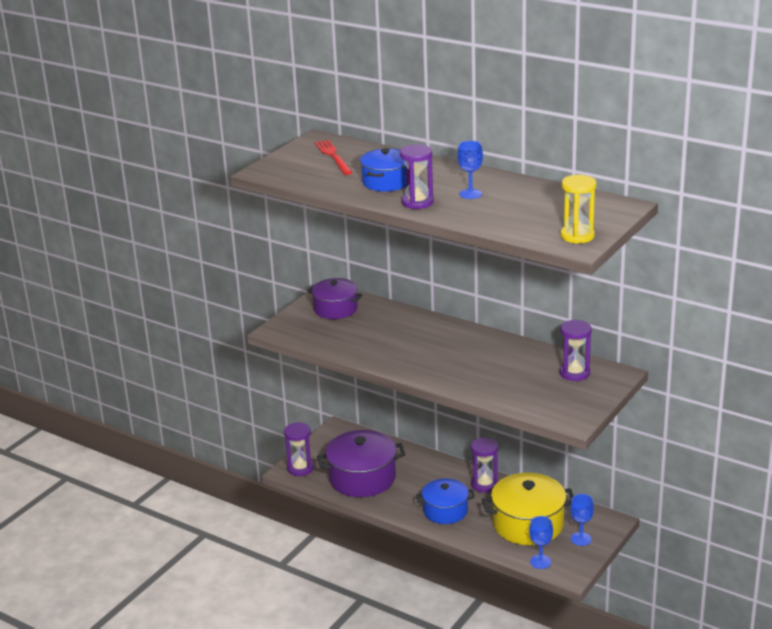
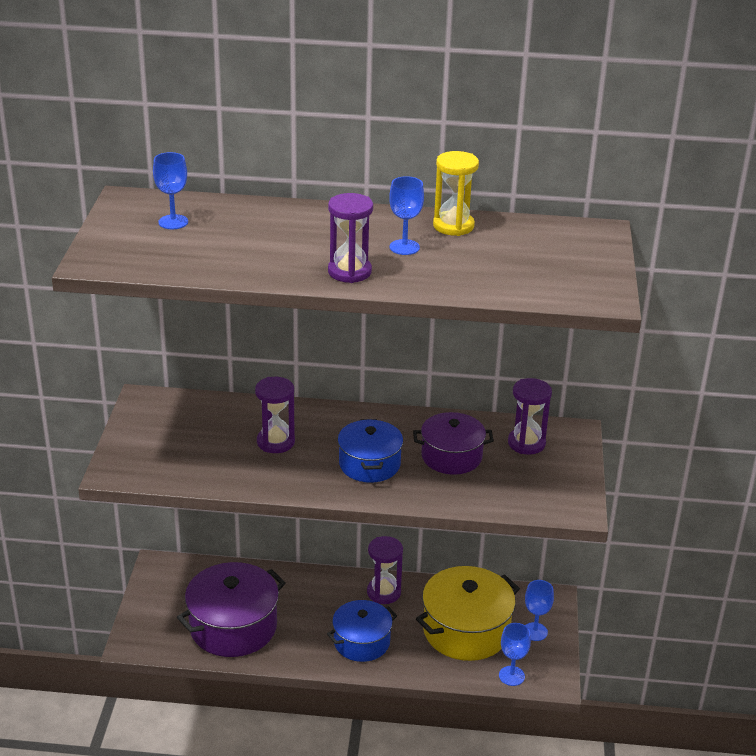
camera: 30 degrees left, 5 degrees up
purple hourglass [284,422,314,476] -> purple hourglass moved to [255,377,295,453]
purple pot [307,278,363,319] -> purple pot moved to [413,412,494,475]
red fork [314,140,353,175] -> blue goblet [153,152,188,229]
blue pot [360,148,406,191] -> blue pot moved to [338,419,403,483]
yellow hourglass [561,175,596,244] -> yellow hourglass moved to [433,151,479,236]

